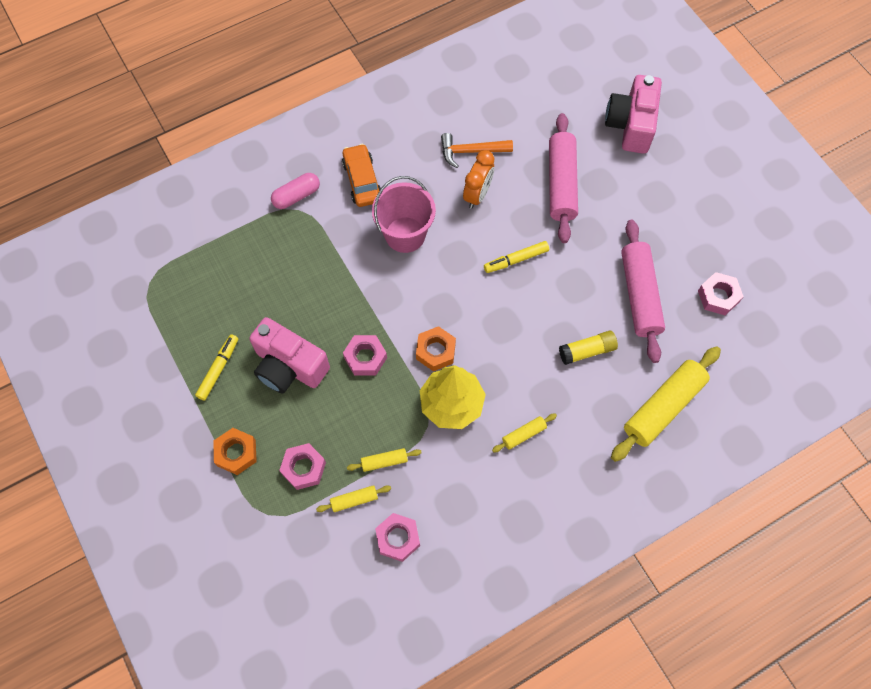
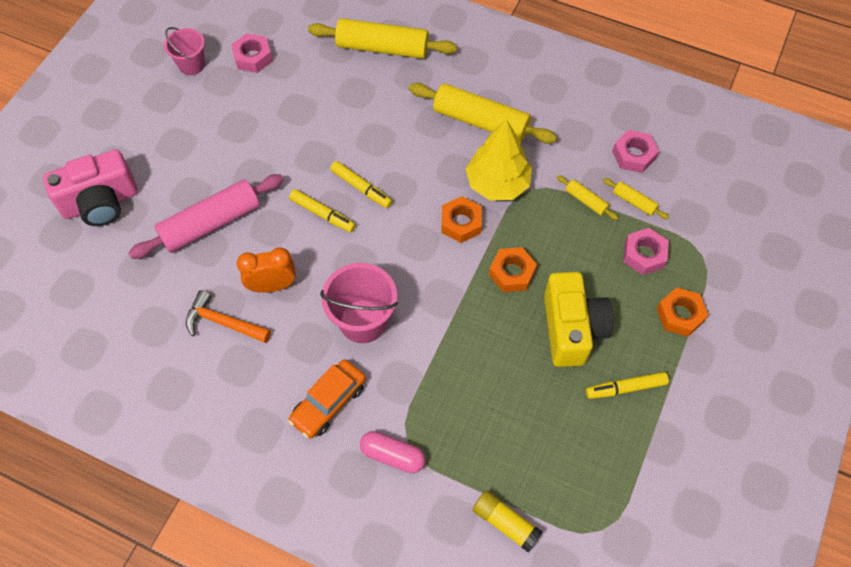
camera: 125 degrees left, 5 degrees down
pink camera [249,317,330,394] -> yellow camera [544,272,613,367]
pink nut [343,335,387,376] -> orange nut [489,247,537,292]
orange hammer [441,133,513,168] -> orange hammer turned 150 degrees clockwise [186,290,271,343]
yellow rolling pin [492,413,557,453] -> yellow rolling pin [409,83,557,144], size x2.19
yellow glue stick [559,330,618,365] -> yellow glue stick moved to [473,491,543,553]
pink rolling pin [621,220,665,363] -> none
none -> pink bucket [164,27,205,75]
none -> yellow marker [330,161,392,208]

